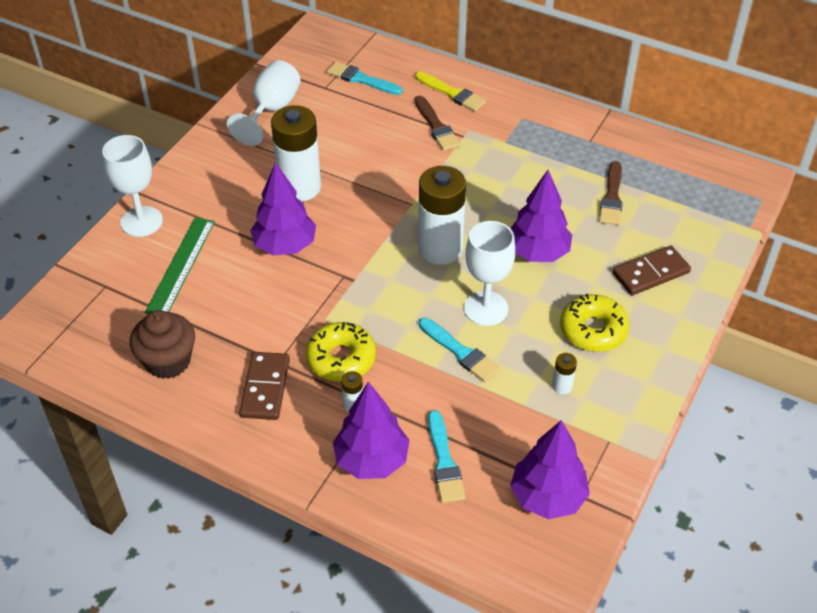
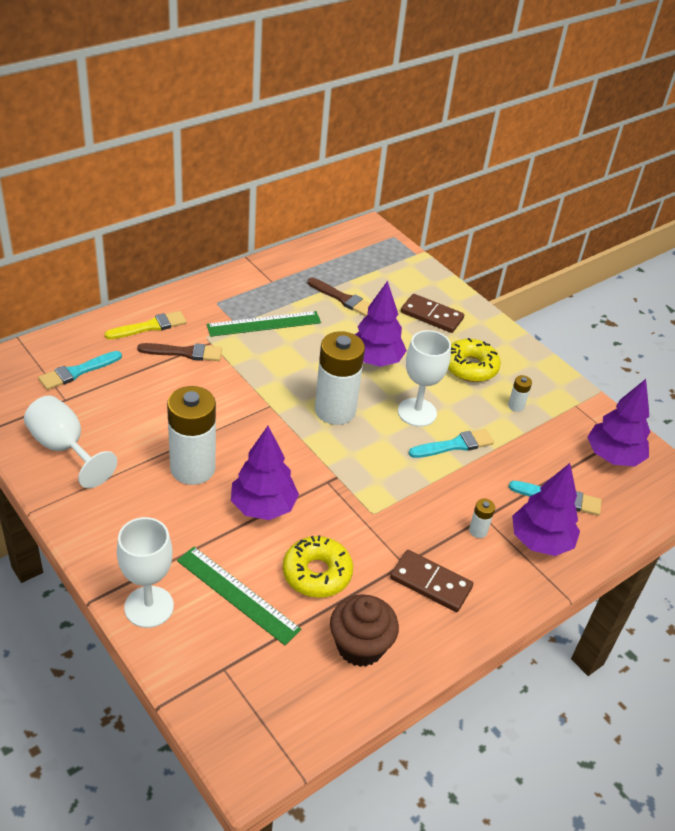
camera: 70 degrees left, 5 degrees down
yellow donut [306,322,376,382] -> yellow donut moved to [283,535,353,598]
brown domino [613,246,691,295] -> brown domino turned 60 degrees counterclockwise [401,294,464,333]
none -> green ruler [207,311,321,337]

